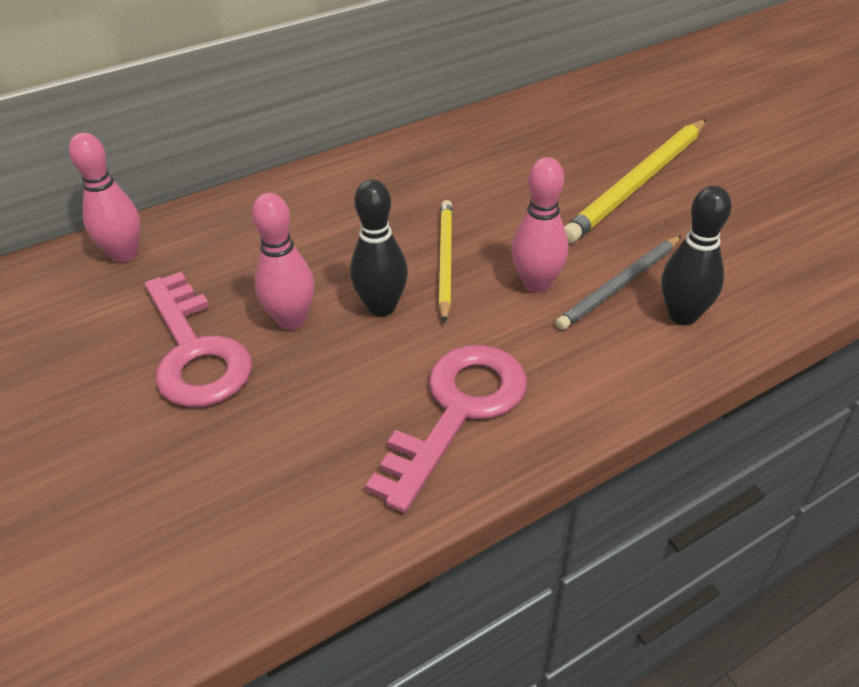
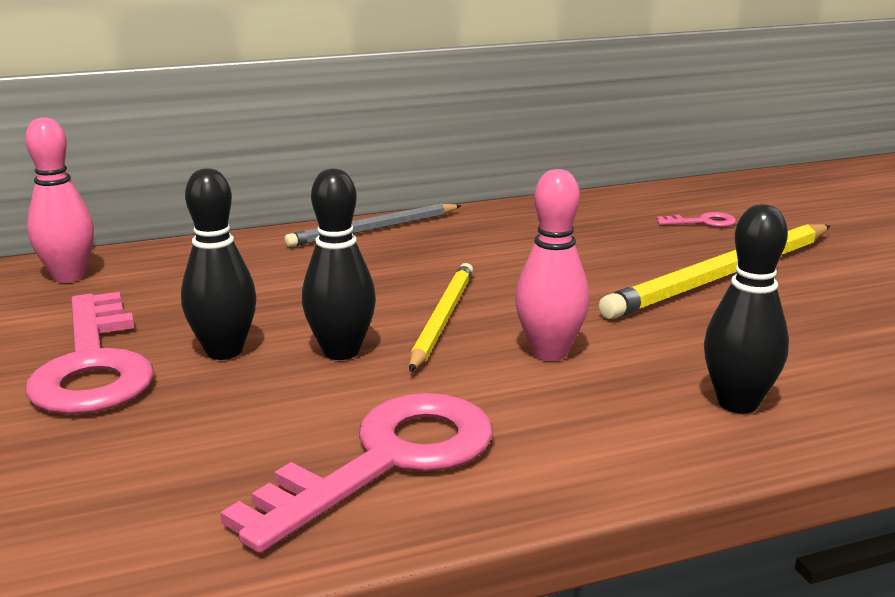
camera: 10 degrees right, 20 degrees down
pink bowling pin [252,193,314,330] -> black bowling pin [181,168,257,360]
grey pencil [555,236,681,330] -> grey pencil moved to [285,204,462,247]
none -> pink key [656,212,736,227]

